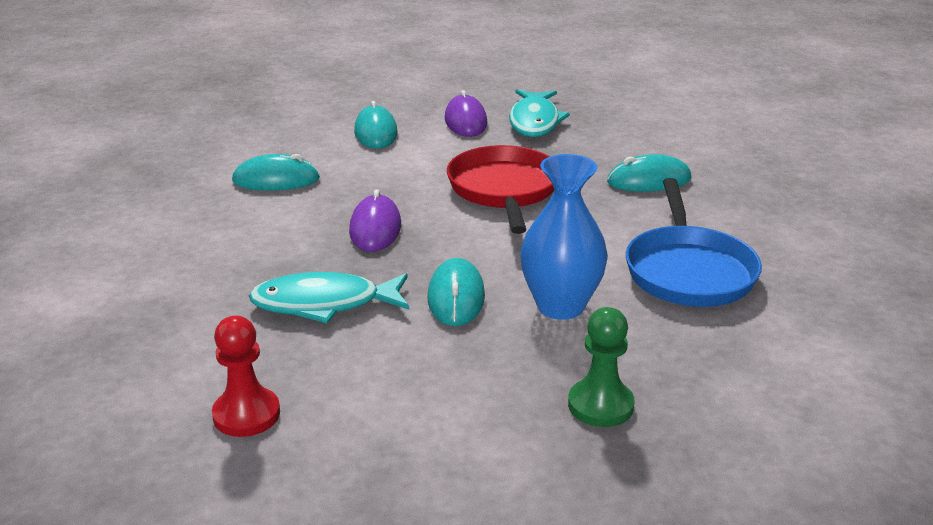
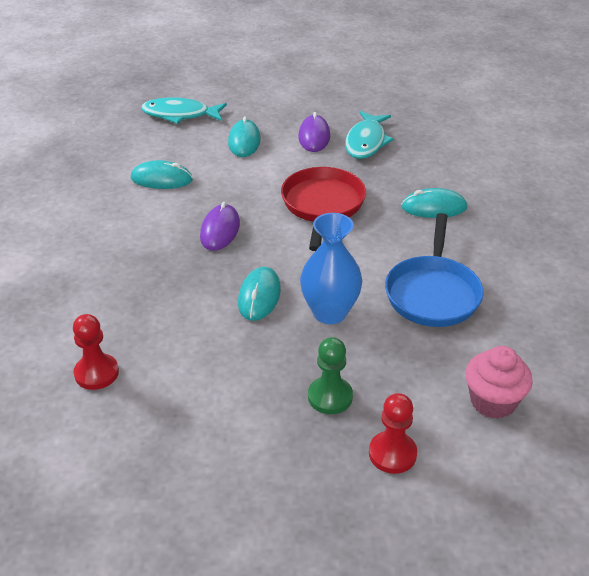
camera: 10 degrees right, 10 degrees up
turquoise fish [249,272,409,323] -> turquoise fish moved to [141,97,227,124]
none -> red pawn [369,393,417,474]
none -> pink cupcake [466,346,533,419]

